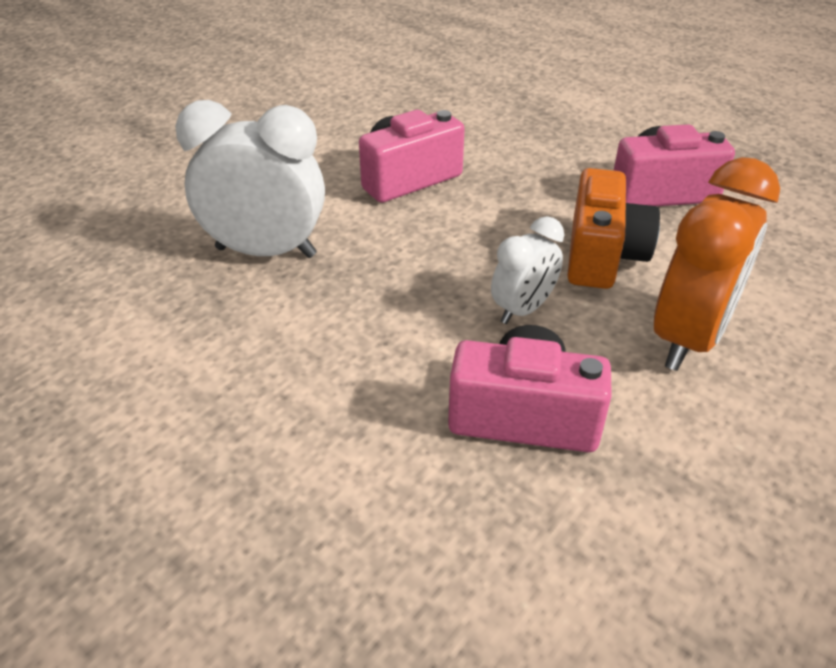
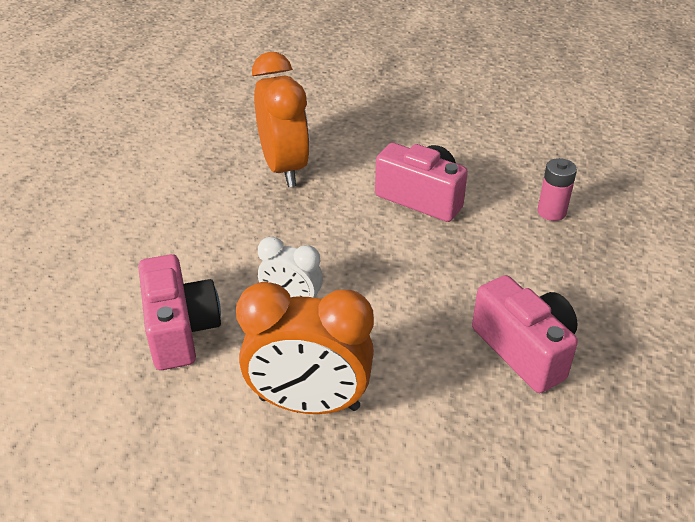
camera: 65 degrees right, 0 degrees up
white clock [175,100,325,258] -> orange clock [252,52,310,187]
orange camera [567,168,660,289] -> none
none -> pink battery [537,158,577,221]

